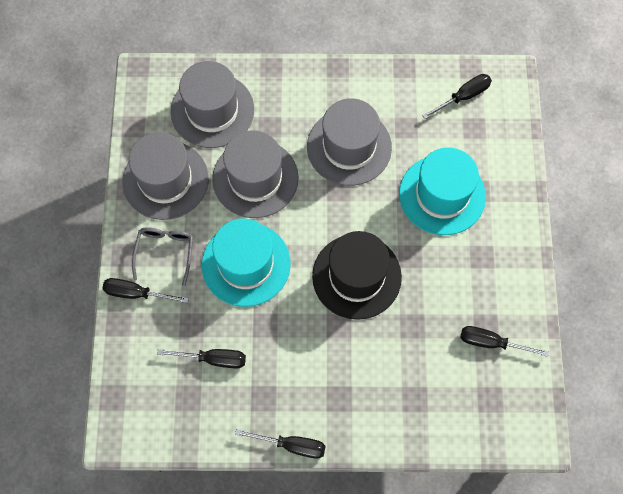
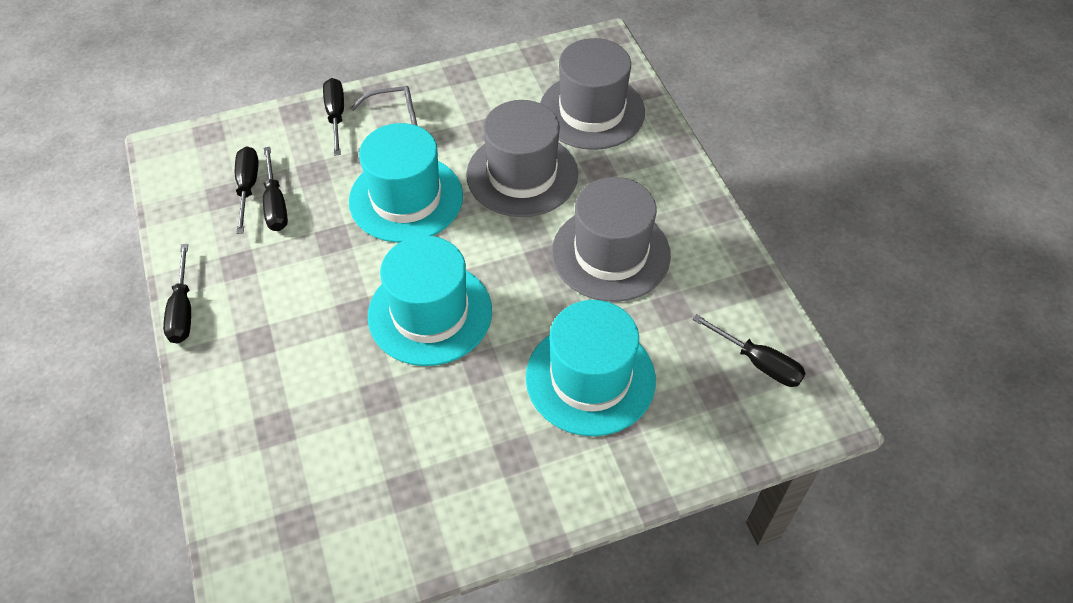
camera: 70 degrees right, 15 degrees down
grey hat [122,132,209,220] -> none
black hat [312,231,402,320] -> turquoise hat [368,236,492,366]
black screwdriver [460,326,549,357] -> black screwdriver moved to [235,146,259,234]

